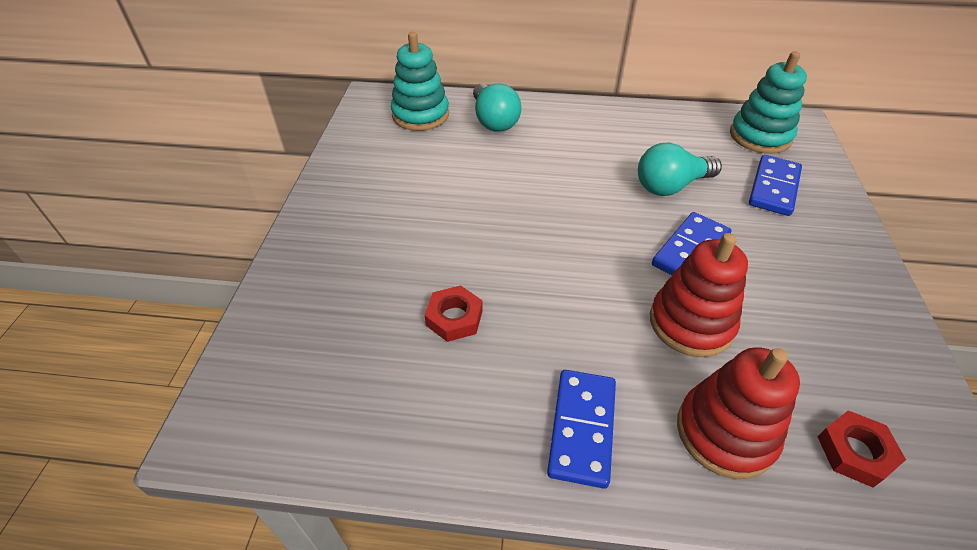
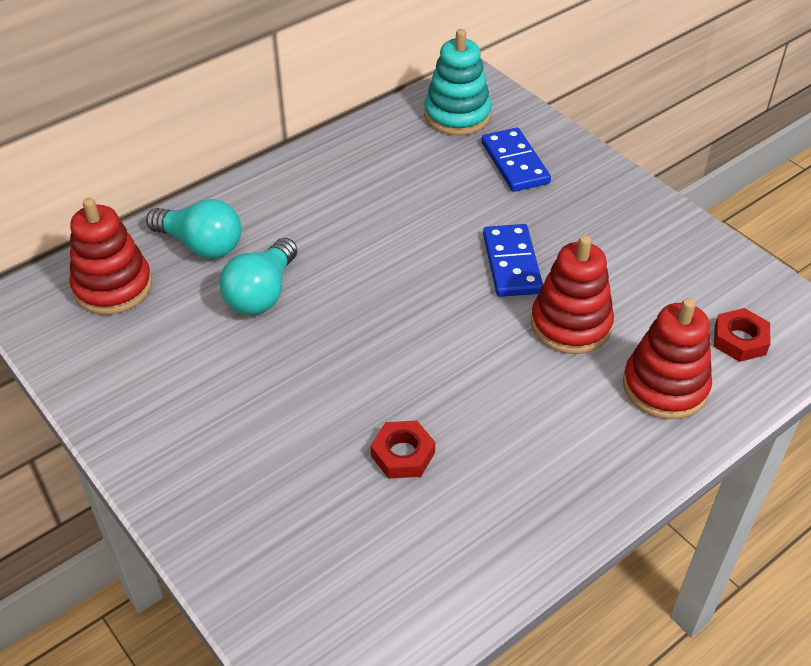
camera: 45 degrees left, 0 degrees up
turquoise stacking toy [391,32,449,131] -> red stacking toy [69,198,152,314]
blue domino [547,370,616,489] -> none
turquoise light bulb [638,143,722,196] -> turquoise light bulb moved to [219,238,298,315]

